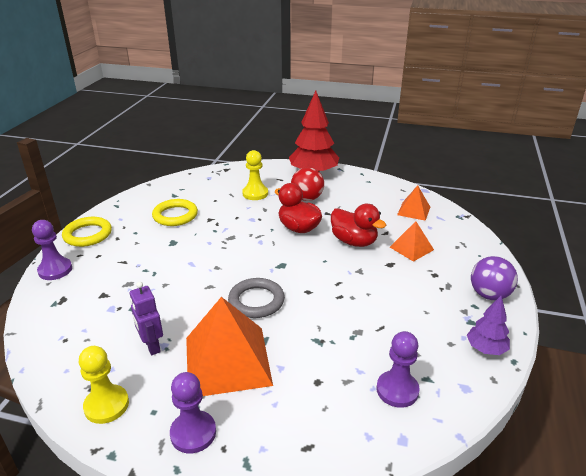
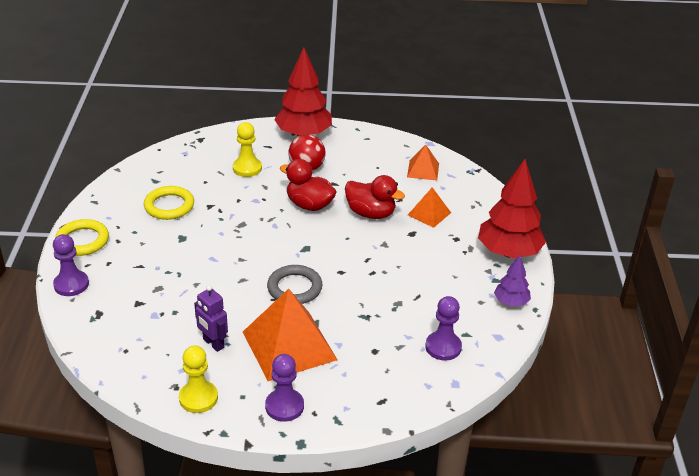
camera: 15 degrees left, 5 degrees up
purple ball [471,256,518,300] -> red tree [478,159,546,258]

